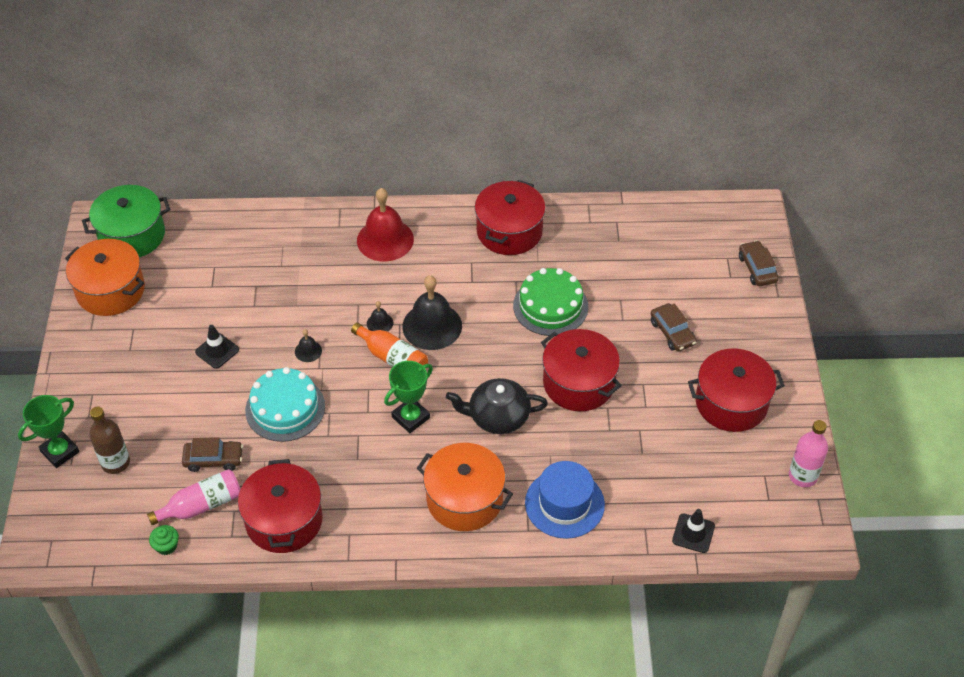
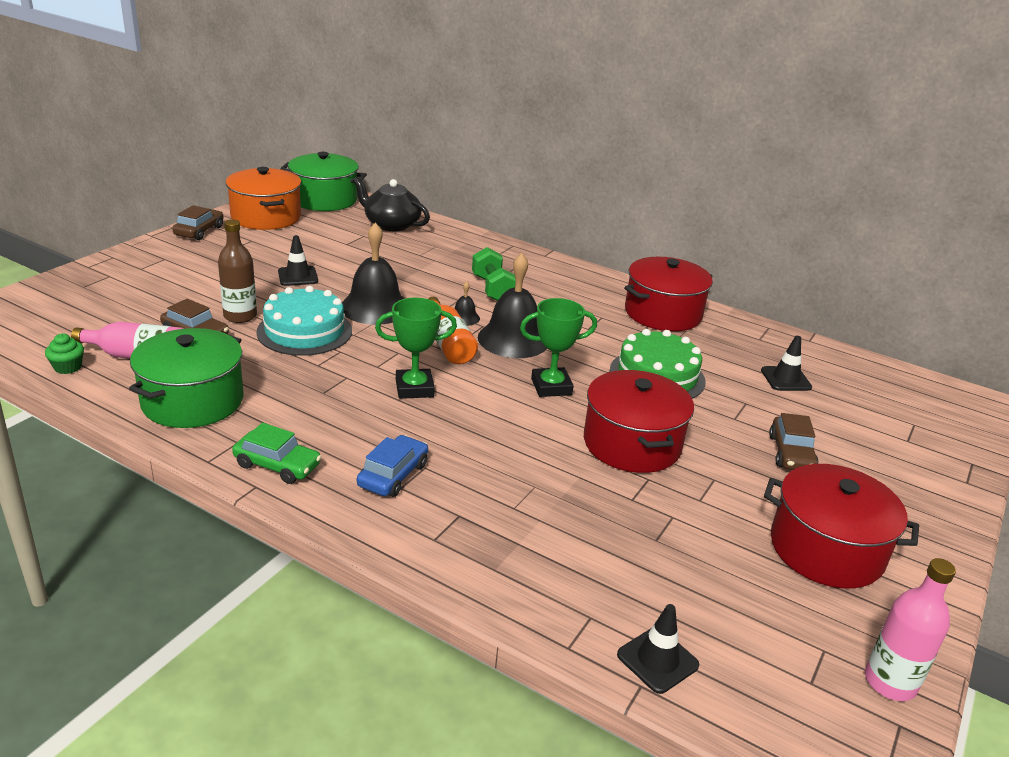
camera: 30 degrees right, 20 degrees down
green trophy [18,395,80,468] -> green trophy moved to [520,298,597,397]
brown bottle [89,407,130,474] -> brown bottle moved to [218,219,257,323]
red pot [238,459,323,553] -> green pot [129,328,243,428]
black bell [295,329,322,362] -> black bell [342,223,404,325], size x2.23
red bell [357,188,414,261] -> none
orange pot [416,443,513,531] -> blue car [357,435,428,497]
black teapot [446,378,548,434] -> black teapot moved to [353,177,430,231]
blue hat [525,461,605,539] -> none
brown car [739,240,778,286] -> brown car moved to [172,205,224,240]
none -> green car [232,423,321,484]
none -> green dumbbell [472,247,515,301]
none -> black traffic cone [761,336,812,391]

